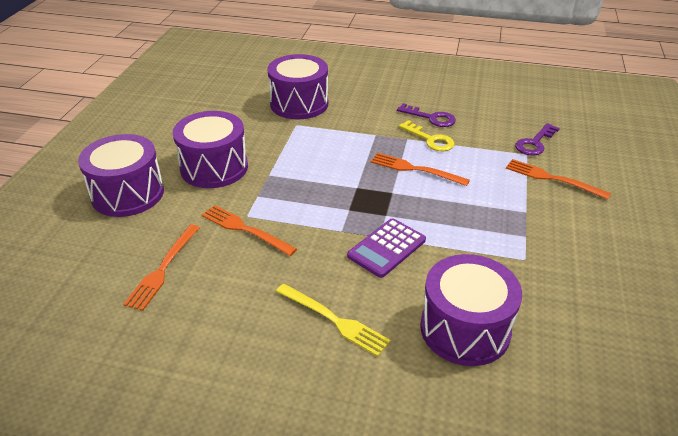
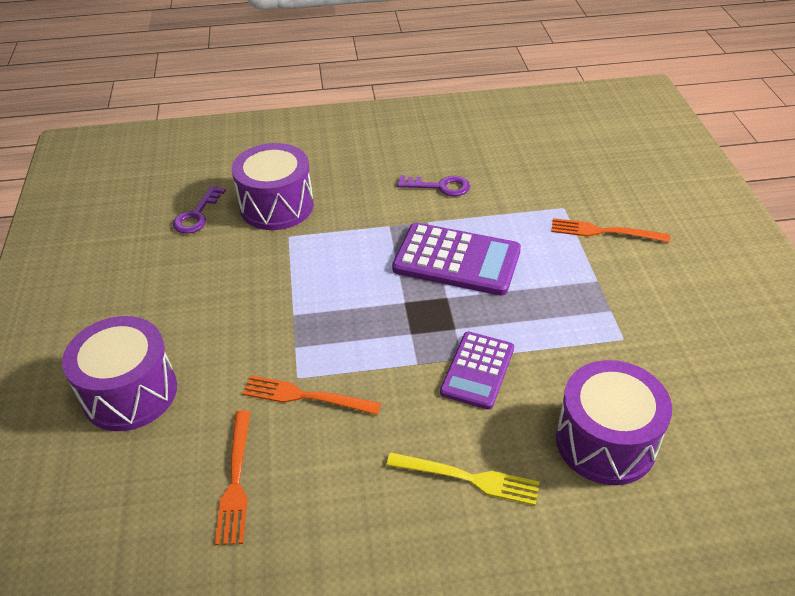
camera: 20 degrees left, 5 degrees up
purple drum [173,111,248,188] -> none
orange fork [371,153,470,186] -> purple calculator [392,223,521,296]
yellow key [399,120,455,151] -> none
purple key [515,123,560,156] -> purple key moved to [173,186,226,234]

